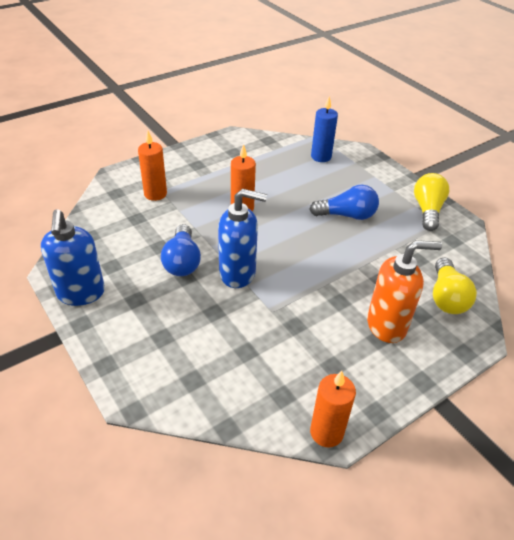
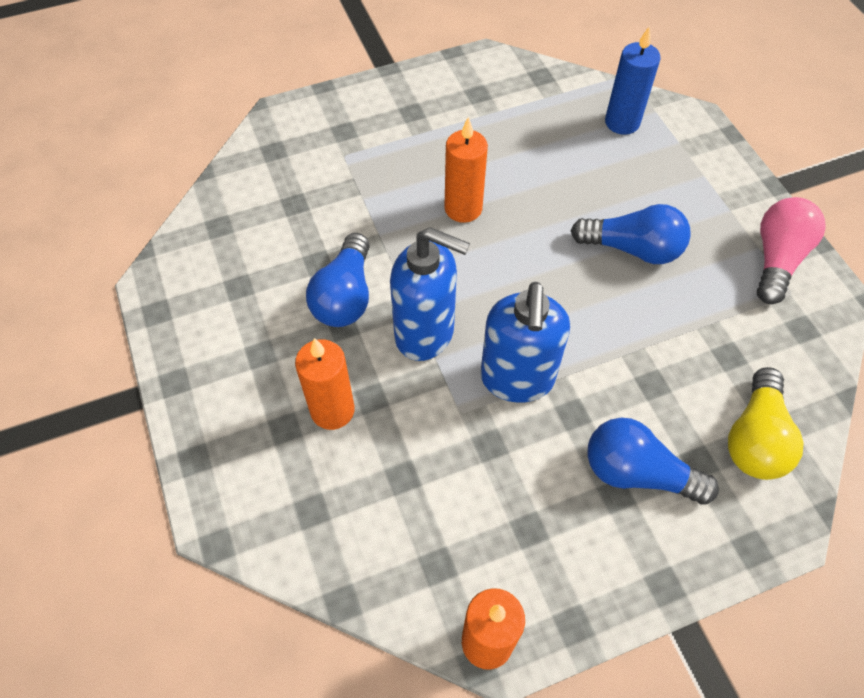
camera: 15 degrees right, 15 degrees up
blue soap dispenser [41,209,105,306] -> blue soap dispenser moved to [480,282,570,403]
orange candle [138,131,167,201] -> orange candle moved to [295,338,355,430]
orange soap dispenser [367,240,442,343] -> blue light bulb [587,418,719,505]
yellow light bulb [414,173,449,231] -> pink light bulb [757,197,826,304]

